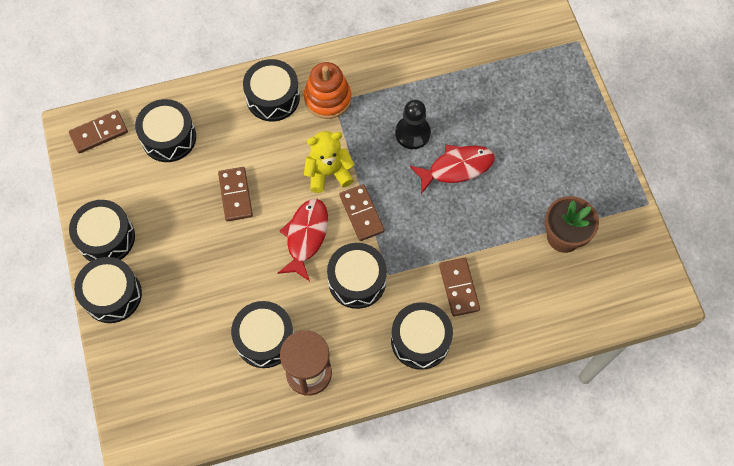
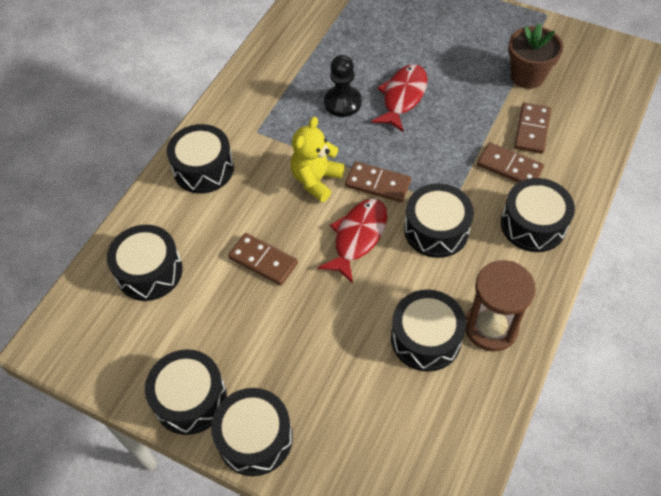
camera: 45 degrees left, 10 degrees down
brown domino [69,110,128,154] -> brown domino moved to [514,103,551,154]
red fish [277,199,328,281] -> red fish turned 60 degrees clockwise [318,199,387,283]
orange stacking toy [304,62,351,119] -> none

